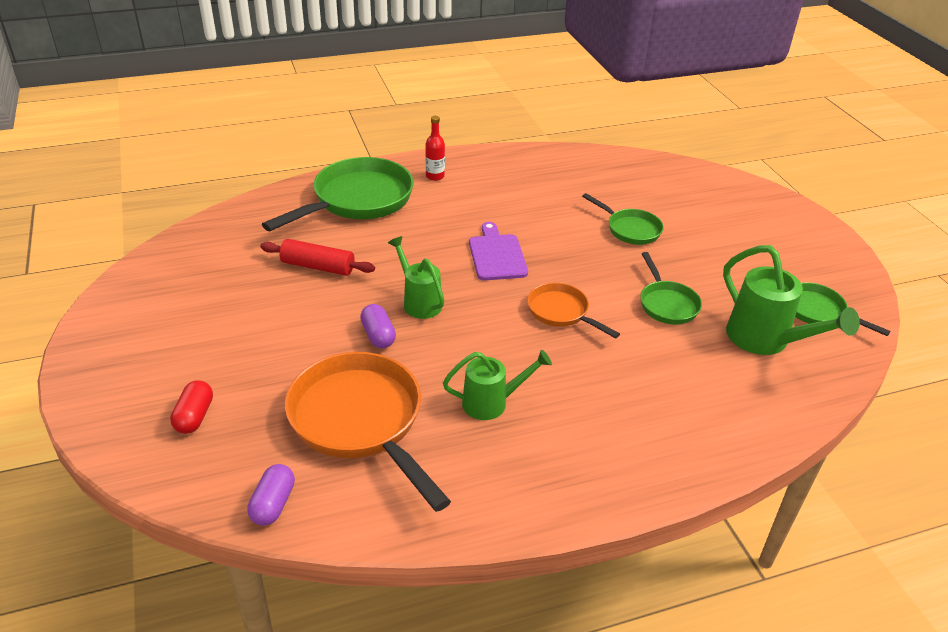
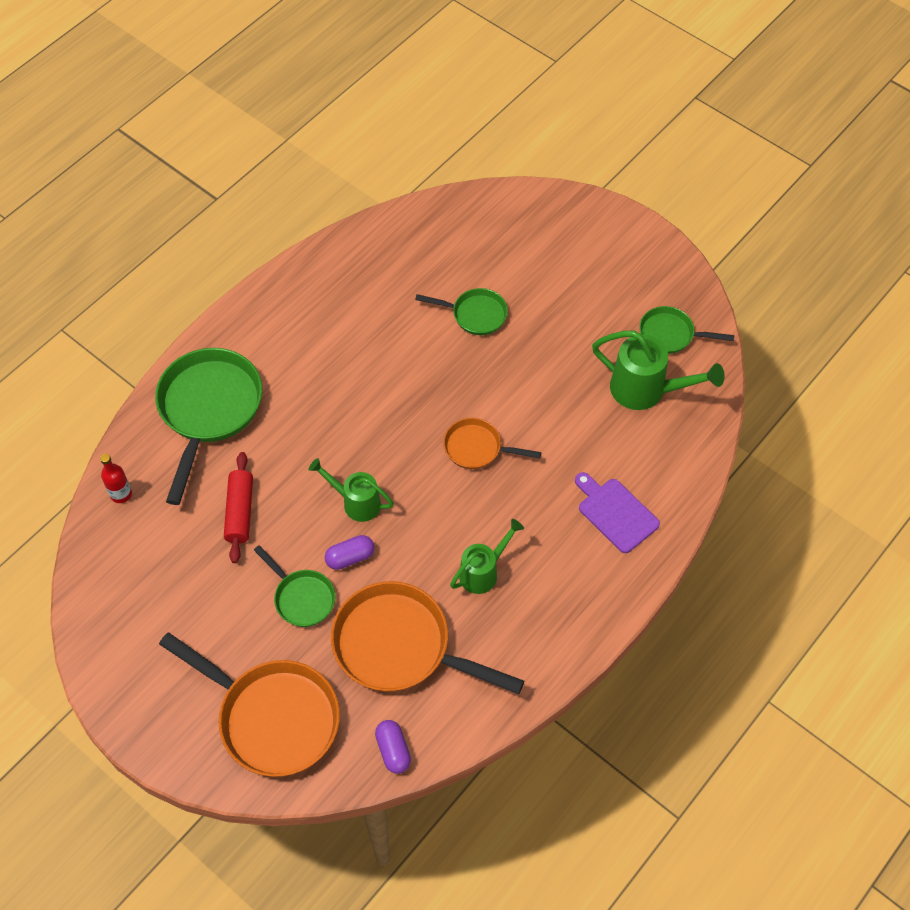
camera: 30 degrees left, 20 degrees up
red capsule [170,380,213,434] -> orange pan [159,632,340,777]
red rolling pin [260,239,375,276] -> red rolling pin turned 75 degrees counterclockwise [224,452,253,563]
purple capsule [360,304,396,348] -> purple capsule turned 60 degrees counterclockwise [325,535,374,570]
red bottle [425,116,445,181] -> red bottle moved to [100,454,132,503]
purple cutting board [469,222,528,280] -> purple cutting board moved to [575,472,660,553]
green pan [640,252,702,325] -> green pan moved to [254,545,336,627]

